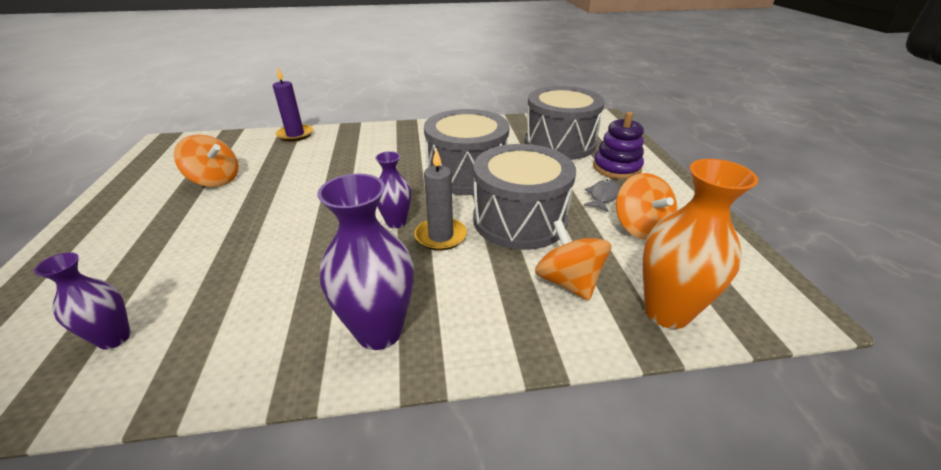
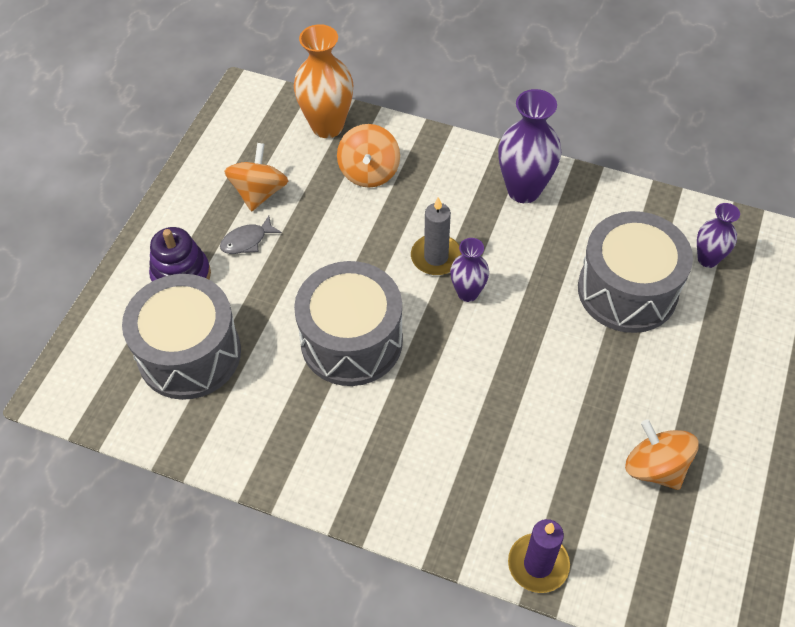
camera: 150 degrees left, 20 degrees up
grey drum [473,144,576,250] -> grey drum moved to [578,211,693,333]

